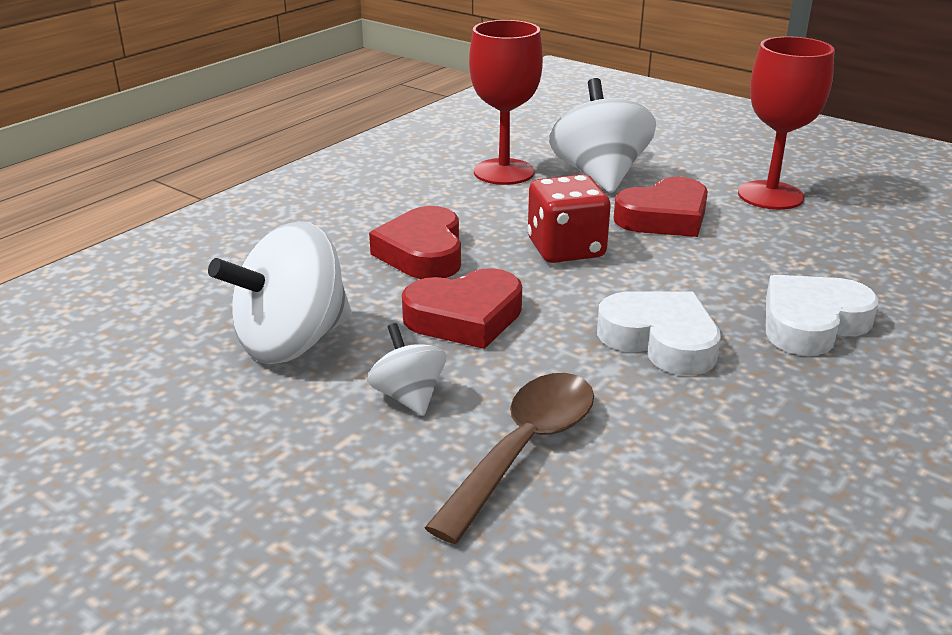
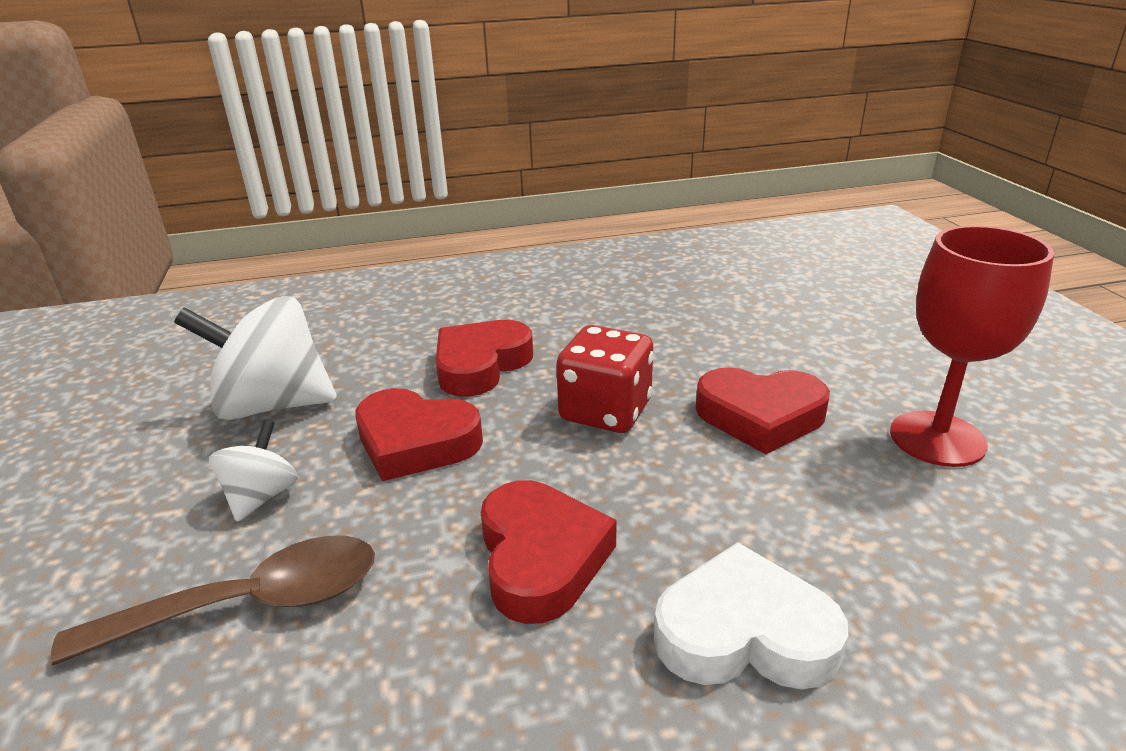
camera: 40 degrees right, 0 degrees up
red goblet [469,20,543,185] -> none
white spinning top [549,78,656,193] -> none
white heart [597,291,721,375] -> red heart [481,480,616,624]

